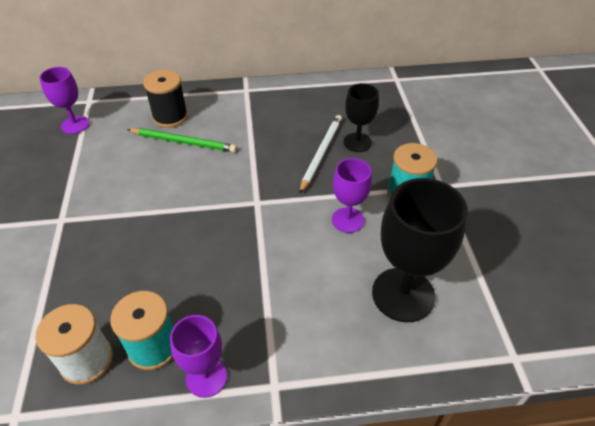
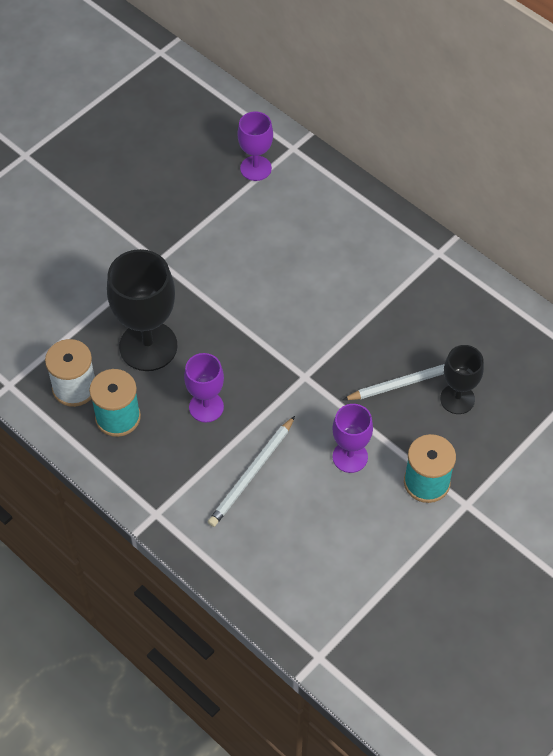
camera: 50 degrees right, 10 degrees up
green pencil [127,128,237,152] -> none
black spool [143,70,188,128] -> none
purple goblet [170,315,227,398] -> purple goblet moved to [184,353,224,422]
black goblet [372,178,468,322] -> black goblet moved to [107,249,178,371]
none -> white pencil [208,416,295,527]

